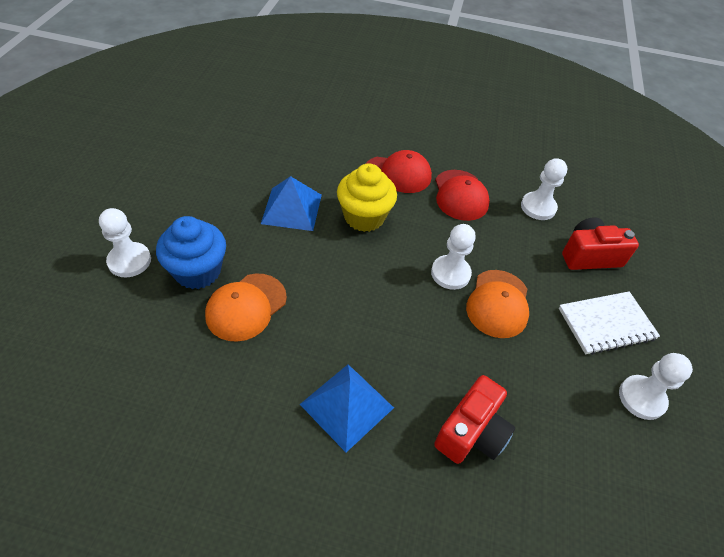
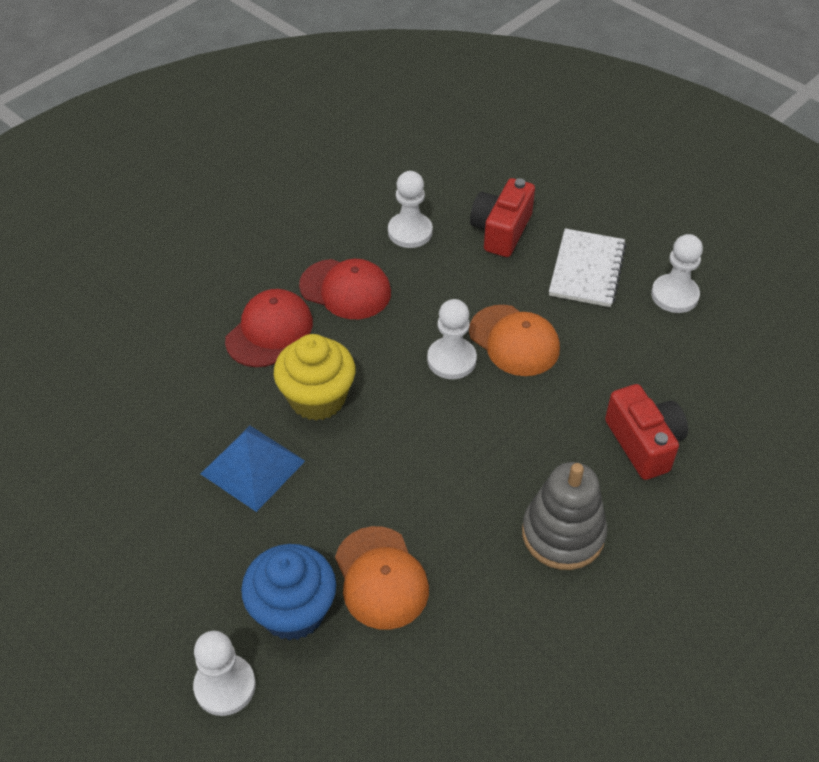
camera: 55 degrees left, 0 degrees up
blue pyramid [300,364,394,452] -> grey stacking toy [522,462,607,570]

